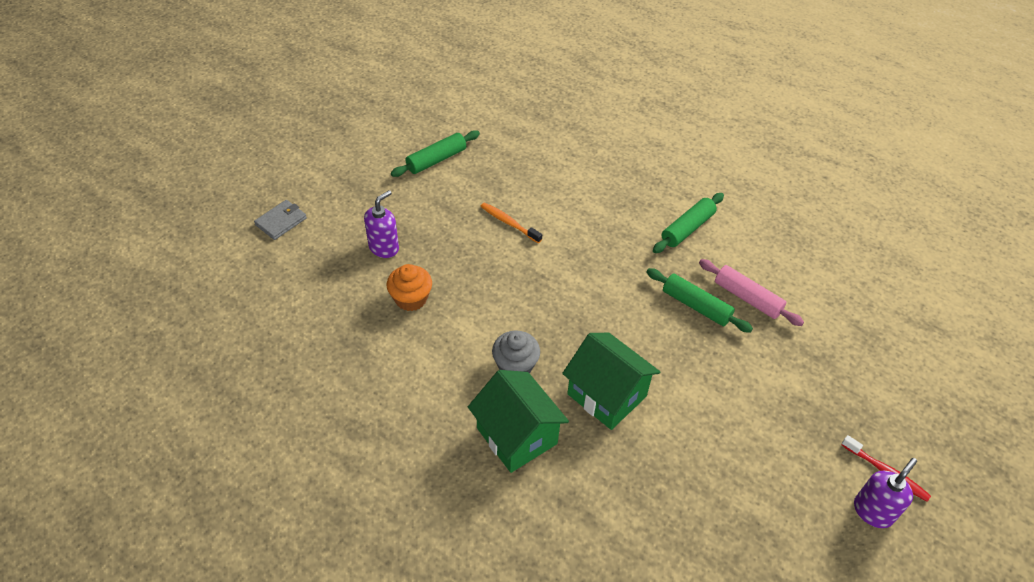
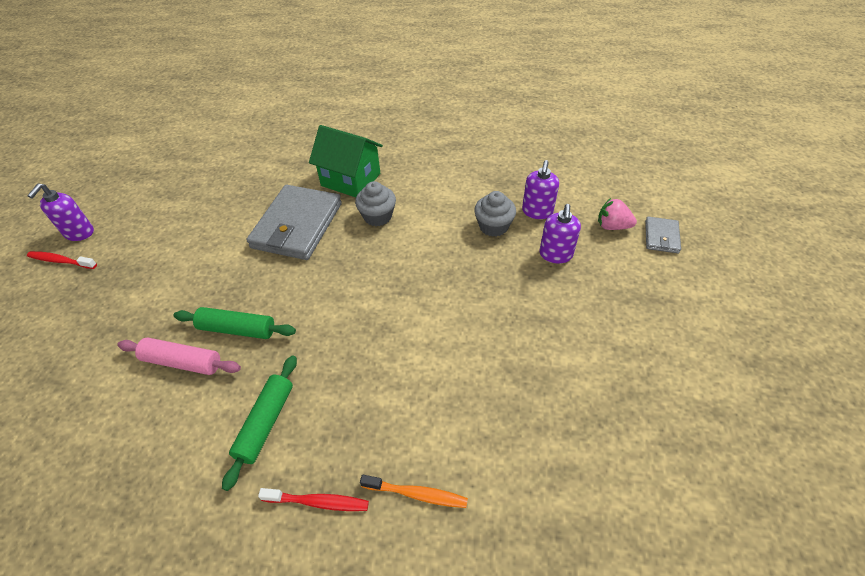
camera: 155 degrees right, 0 degrees up
orange cupcake [387,264,432,311] -> grey cupcake [474,191,516,237]
green rolling pin [391,130,480,177] -> none
orange toothbrush [480,202,542,243] -> orange toothbrush moved to [360,475,468,508]
green house [562,333,660,430] -> grey wallet [246,185,342,260]
none -> red toothbrush [258,488,369,511]
none -> purple soap dispenser [522,160,559,219]
none -> pink strawberry [598,198,637,230]

